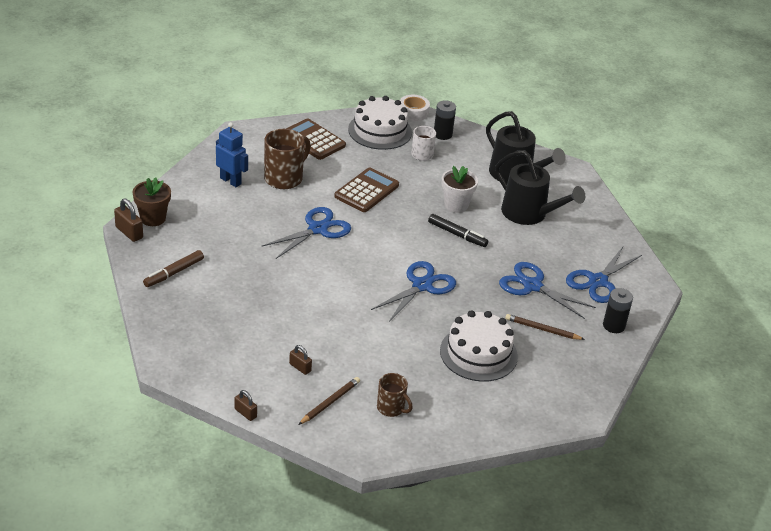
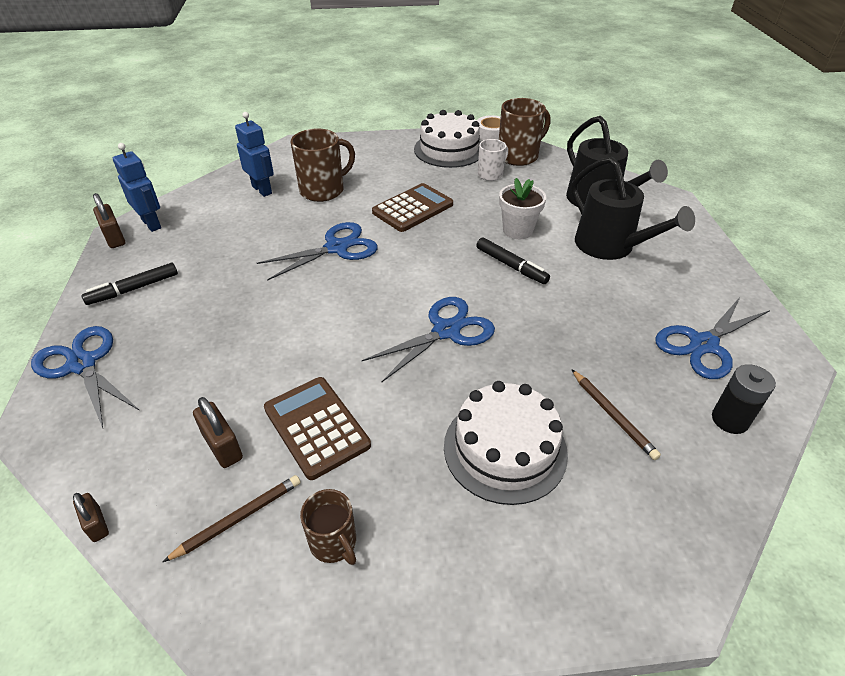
camera: 15 degrees right, 5 degrees up
brown flower pot [133,177,171,226] -> blue robot [113,143,161,232]
brown marker [143,250,204,287] -> black marker [81,263,178,305]
brown calculator [286,118,346,160] -> brown calculator moved to [264,377,371,480]
brown padlock [289,345,312,375] -> brown padlock [193,397,243,468], size x1.53
black battery [434,100,456,140] -> brown mug [499,98,550,166]
blue scissors [499,262,596,319] -> blue scissors moved to [31,326,140,428]
brown pencil [505,314,585,340] -> brown pencil turned 150 degrees counterclockwise [571,369,661,460]

